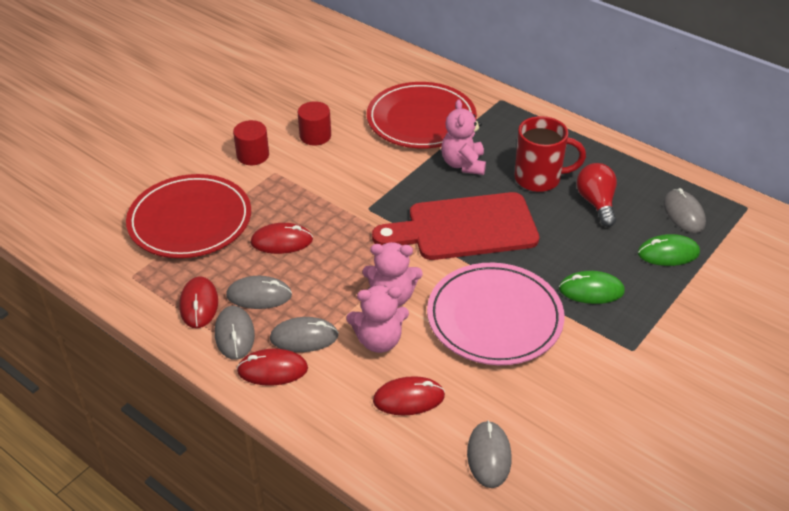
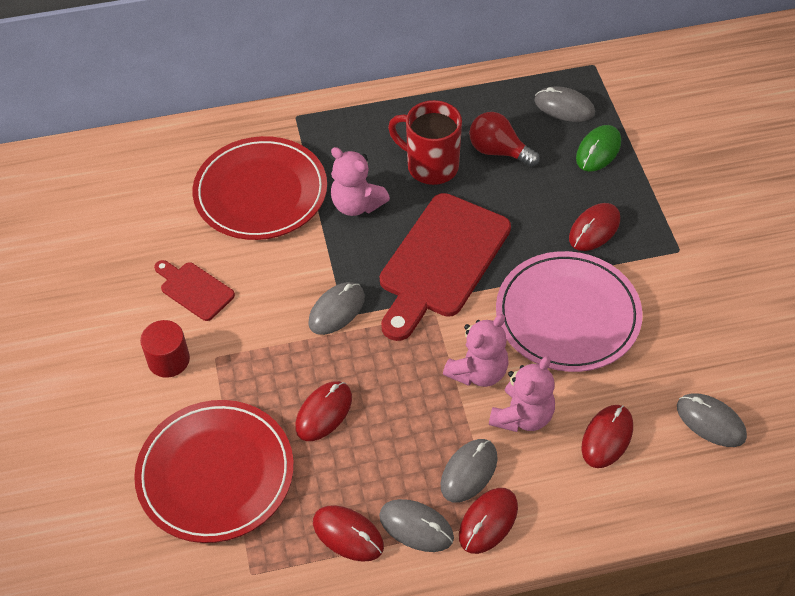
camera: 50 degrees left, 10 degrees up
grey mouse [226,276,292,309] -> grey mouse moved to [308,282,365,335]
red cylinder [298,101,331,146] -> red cutting board [154,260,235,321]
red mug [514,116,586,192] -> red mug turned 105 degrees counterclockwise [388,100,462,185]
green mouse [559,271,625,304] -> red mouse [569,203,620,251]

